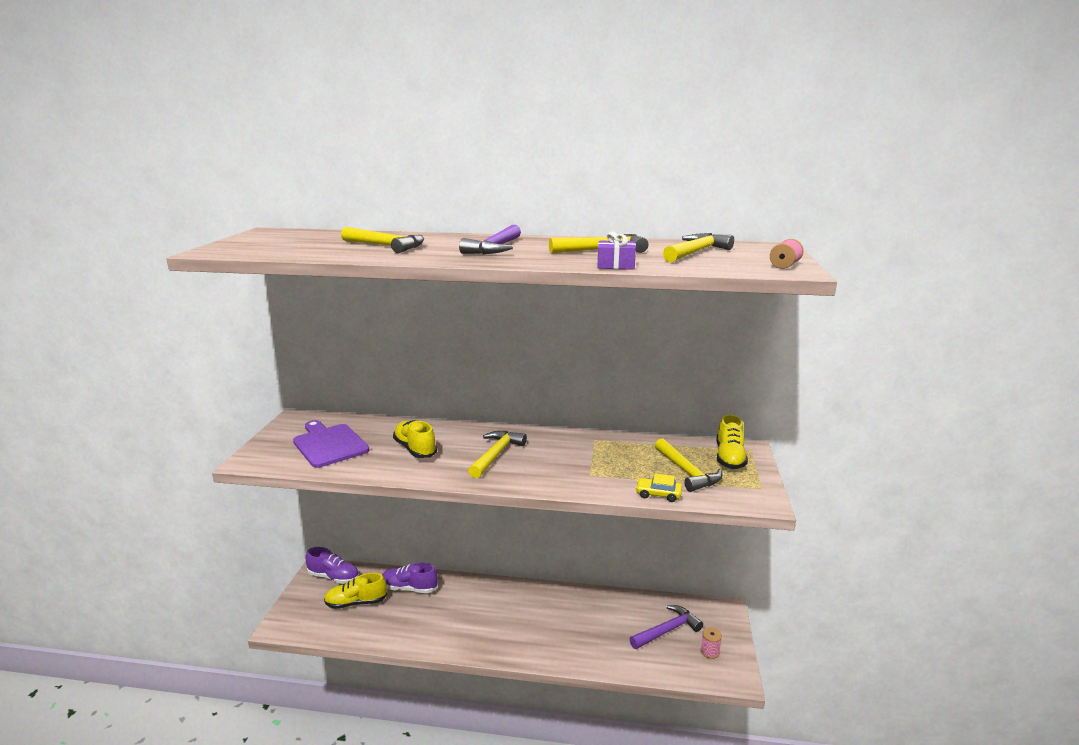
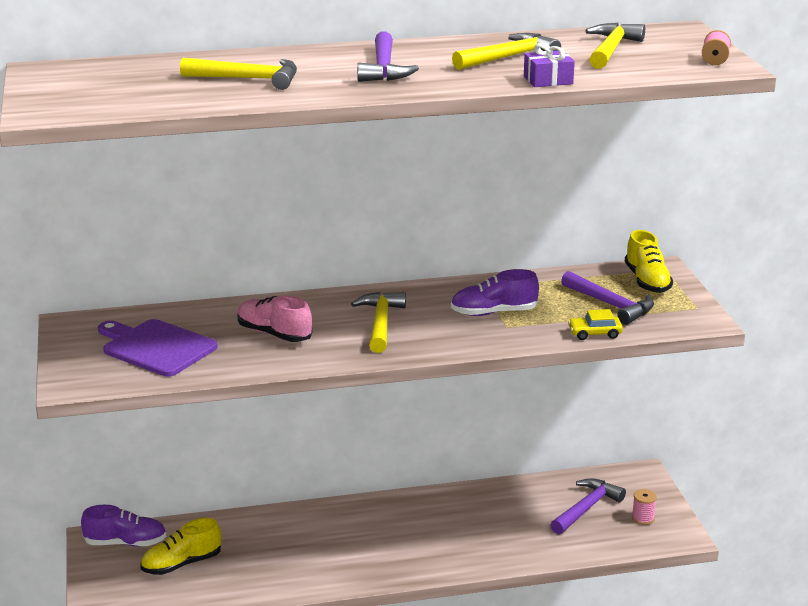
camera: 20 degrees left, 5 degrees up
purple shoe [382,562,438,593] -> purple shoe moved to [451,269,539,316]
yellow shoe [393,420,437,458] -> pink shoe [237,296,312,342]
yellow hammer [655,438,722,492] -> purple hammer [561,271,654,325]

